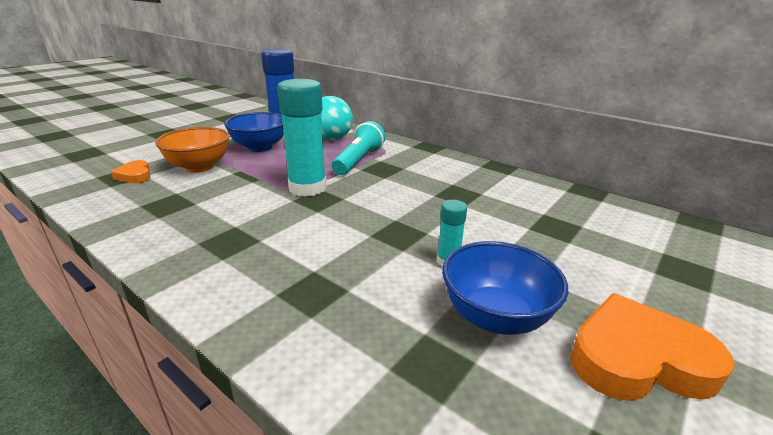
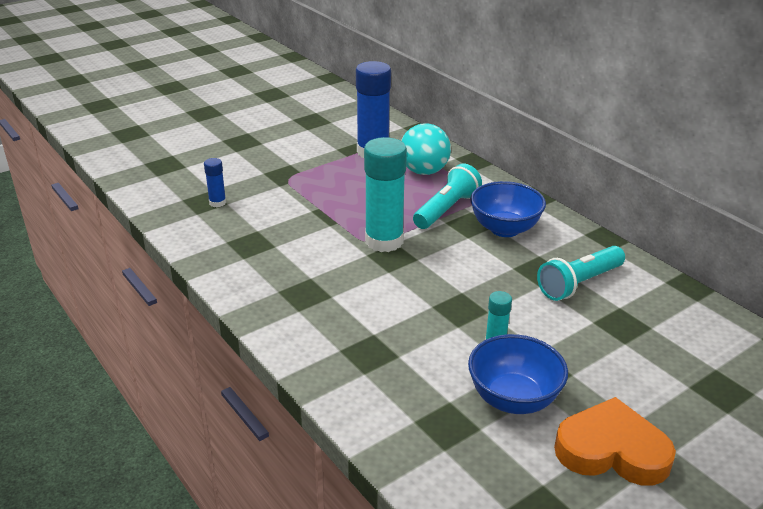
camera: 15 degrees right, 5 degrees up
orange heart [111,160,150,183] -> blue glue stick [204,158,226,207]
orange bowl [155,127,229,173] -> none
blue bowl [224,112,284,152] -> blue bowl moved to [470,181,546,237]
none -> turquoise flashlight [537,246,625,301]

